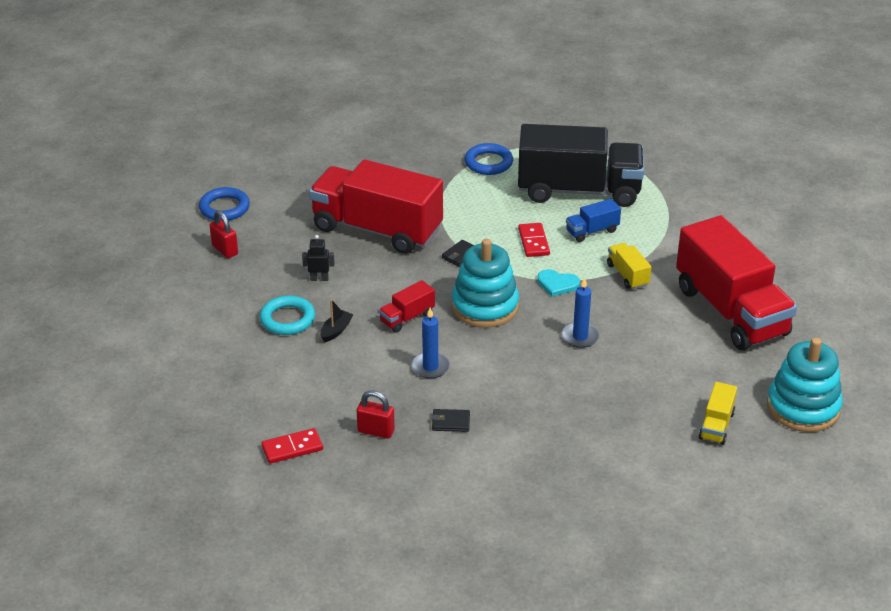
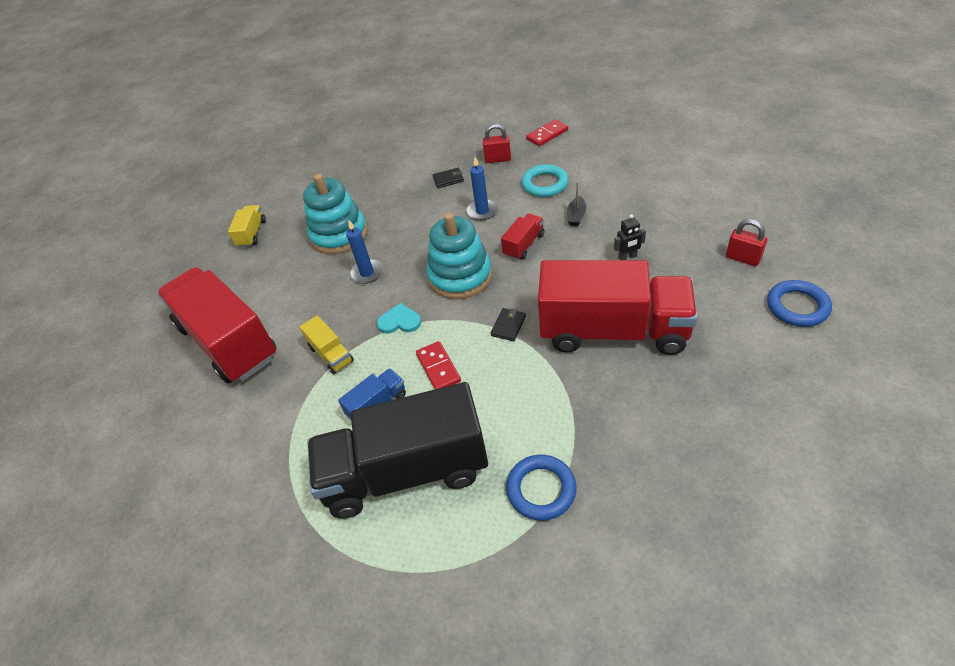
camera: 170 degrees right, 10 degrees up
turquoise ring [260,296,315,335] -> turquoise ring moved to [522,164,568,197]
turquoise stacking toy [767,338,843,432] -> turquoise stacking toy moved to [303,174,367,254]

